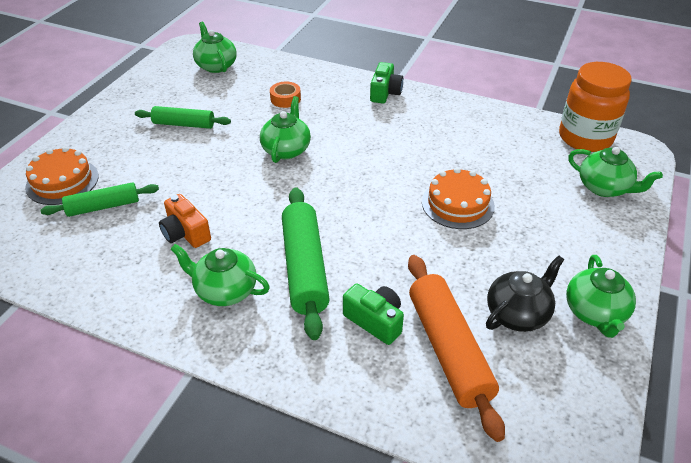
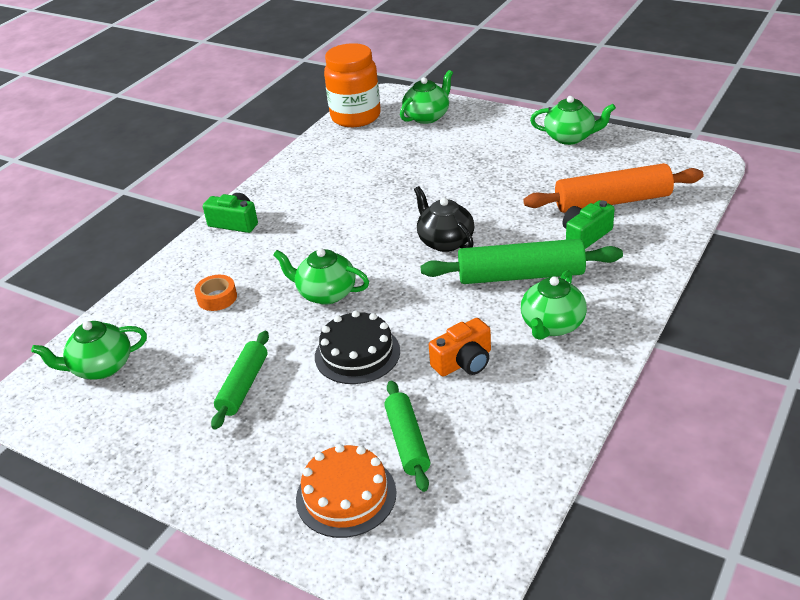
camera: 80 degrees left, 5 degrees down
orange cake [422,168,495,229] -> none
black teapot [486,255,564,332] -> black teapot moved to [414,186,474,252]
none -> black cake [315,311,400,384]

